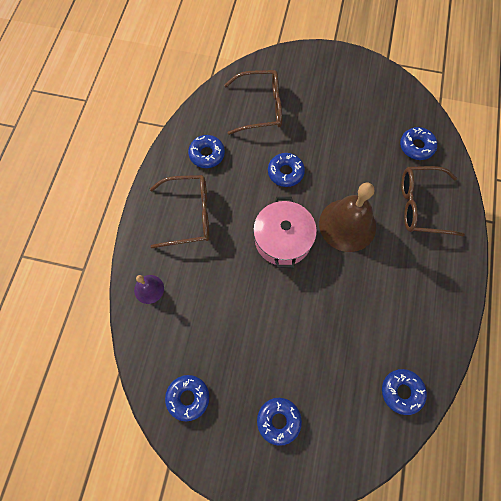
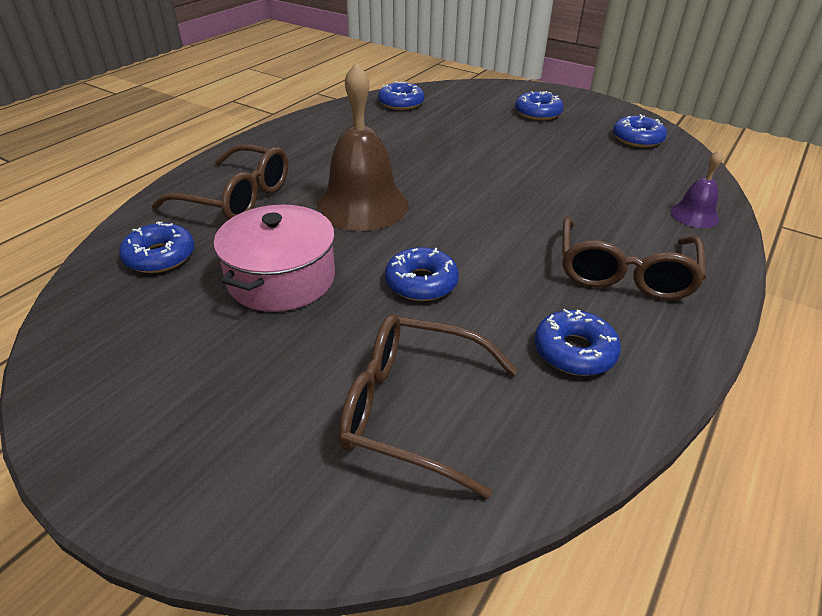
camera: 160 degrees left, 30 degrees down
brown glasses [150,175,209,248] -> brown glasses turned 90 degrees counterclockwise [562,217,706,300]
pink pot [253,197,317,268] -> pink pot moved to [213,205,335,312]

